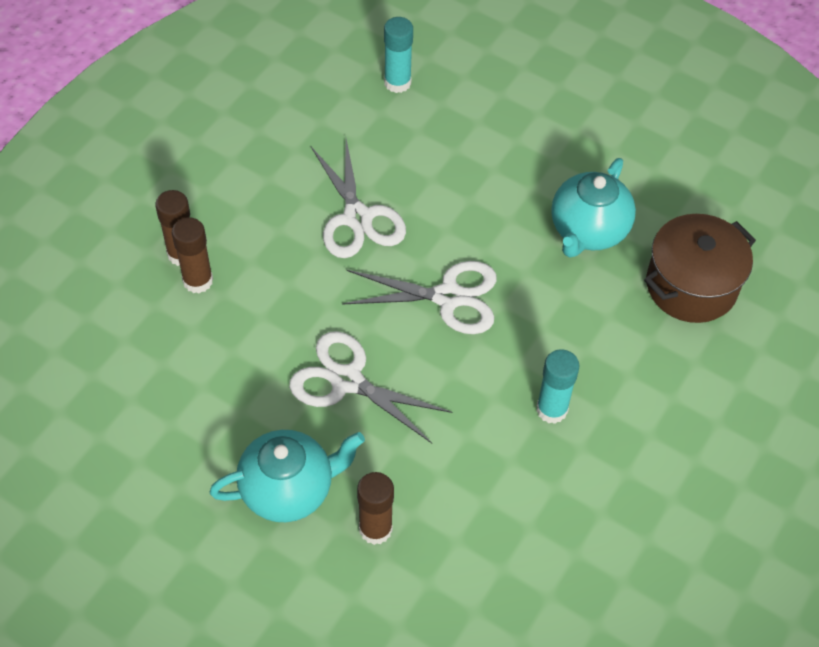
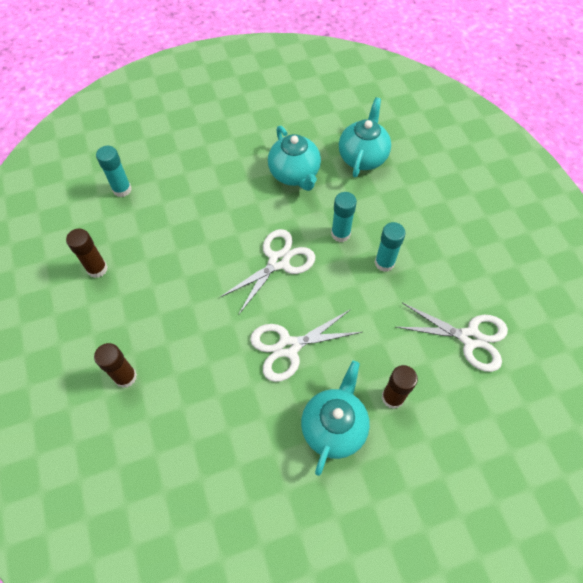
camera: 50 degrees left, 5 degrees up
brown glue stick [172,217,213,293] -> brown glue stick moved to [66,229,108,278]
white scissors [311,139,406,258] -> white scissors moved to [396,303,508,372]
brown pot [644,214,756,323] -> turquoise teapot [339,97,391,177]
none -> turquoise glue stick [331,192,357,242]

